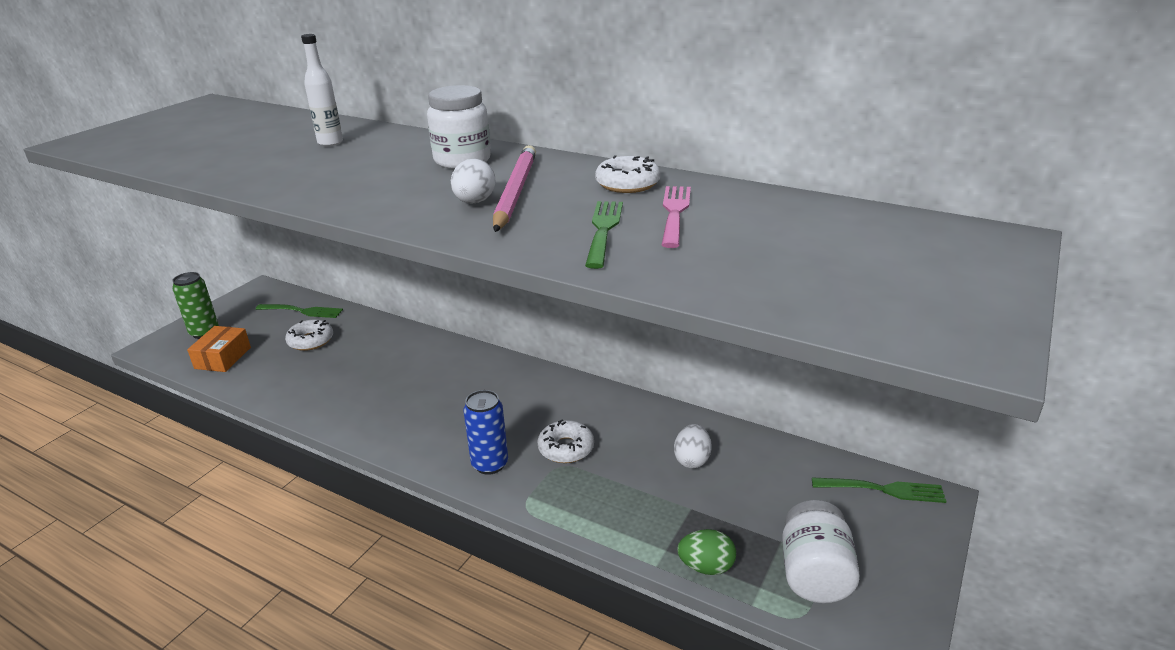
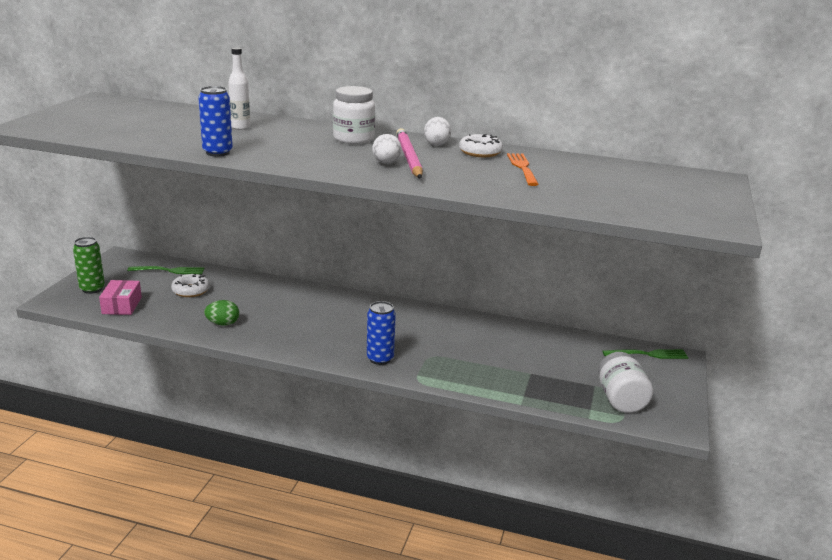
camera: 15 degrees left, 5 degrees down
orange box [187,326,251,372] -> pink box [99,280,142,315]
white donut [537,419,594,463] -> none
green fork [585,201,623,269] -> none
pink fork [662,186,691,248] -> orange fork [507,153,539,186]
white egg [674,424,712,468] -> white egg moved to [424,117,451,146]
green egg [677,529,736,575] -> green egg moved to [204,300,239,326]
none -> blue can [198,86,233,157]

